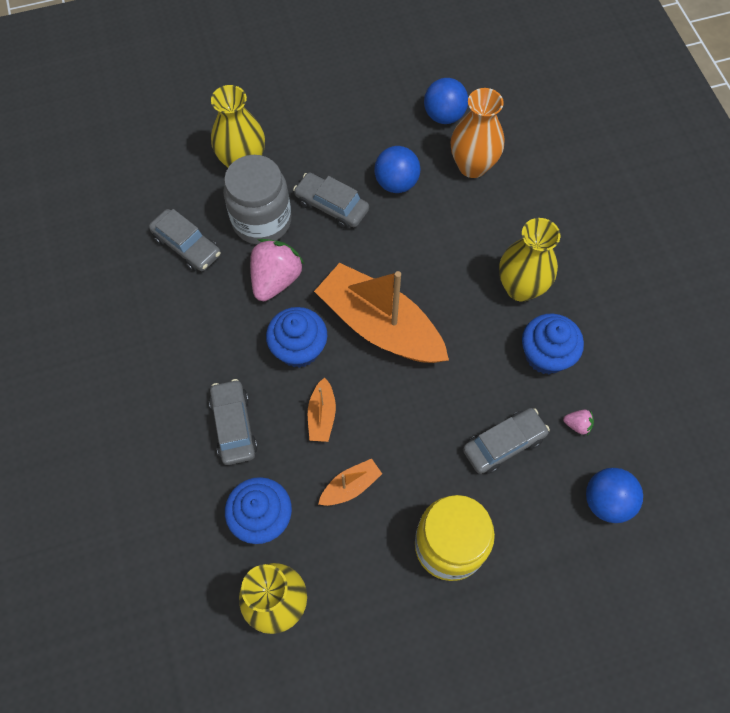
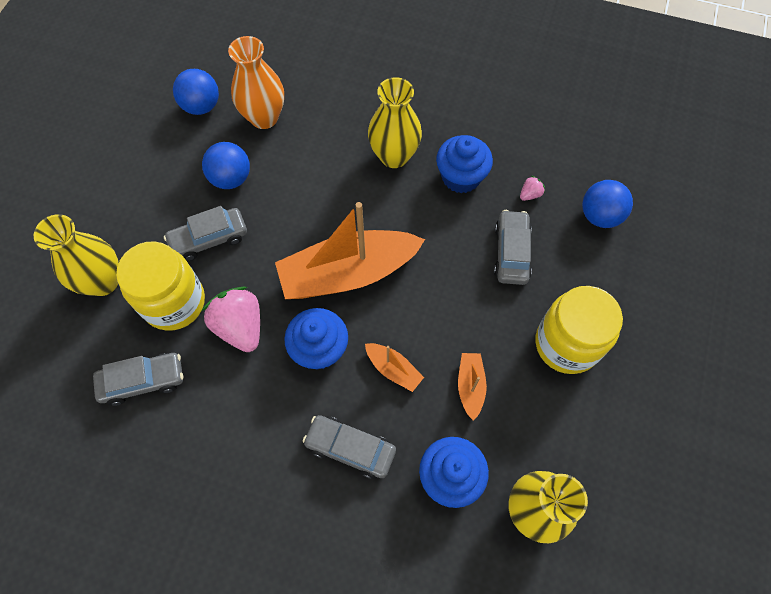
camera: 55 degrees left, 0 degrees up
grey jar [223,155,291,245] -> yellow jar [116,241,205,331]

